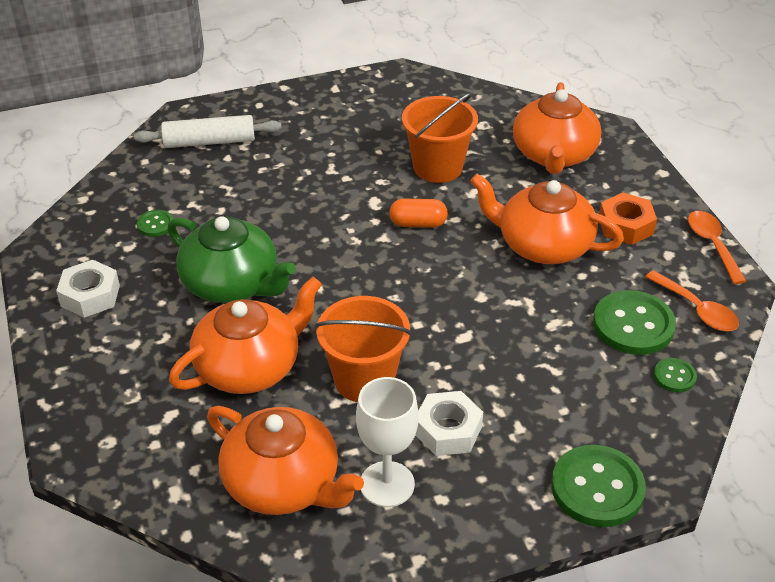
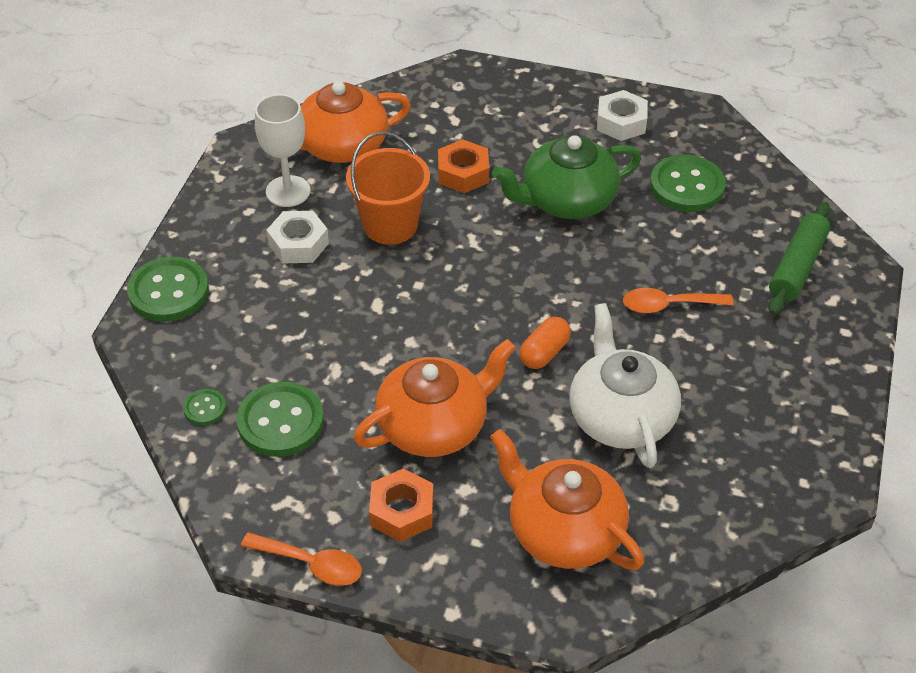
camera: 125 degrees right, 5 degrees up
white rolling pin [134,115,282,148] -> green rolling pin [768,202,831,315]
green button [137,210,173,237] -> green button [650,155,726,212], size x2.02
orange teapot [169,277,322,394] -> orange nut [438,139,489,193]
orange bucket [402,92,478,183] -> white teapot [569,303,681,468]
orange spoon [645,270,739,331] -> orange spoon moved to [623,288,734,313]

